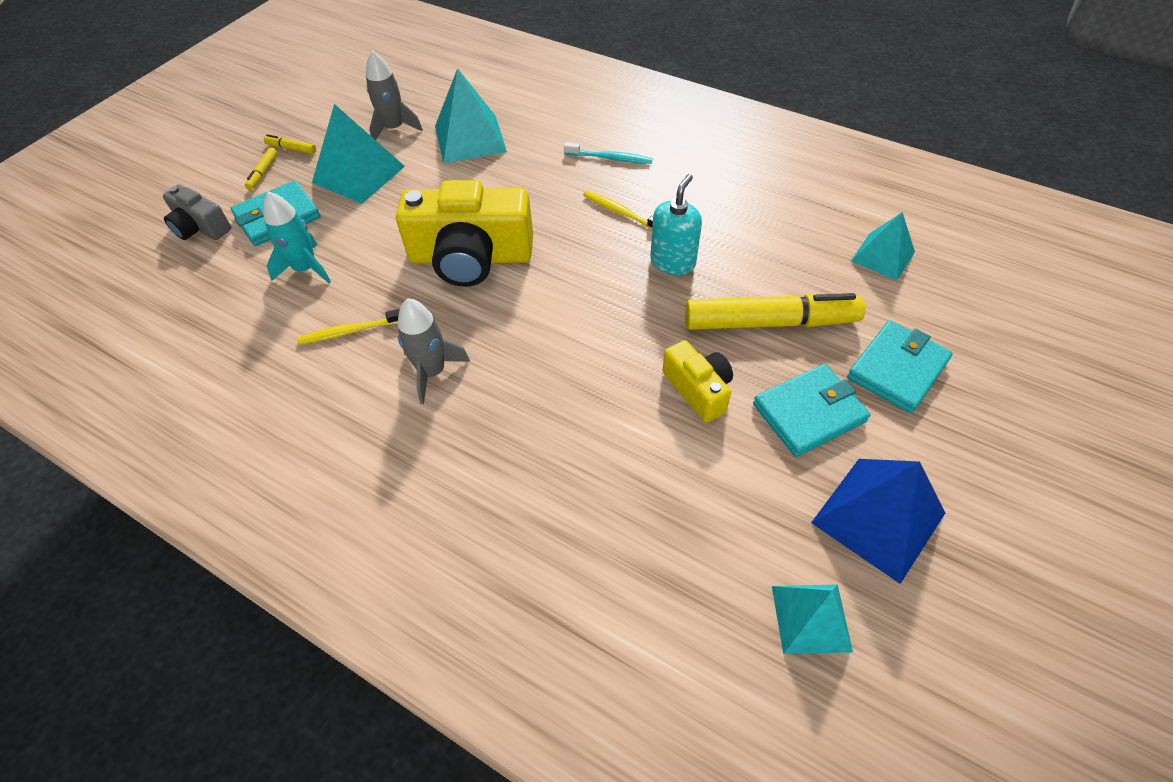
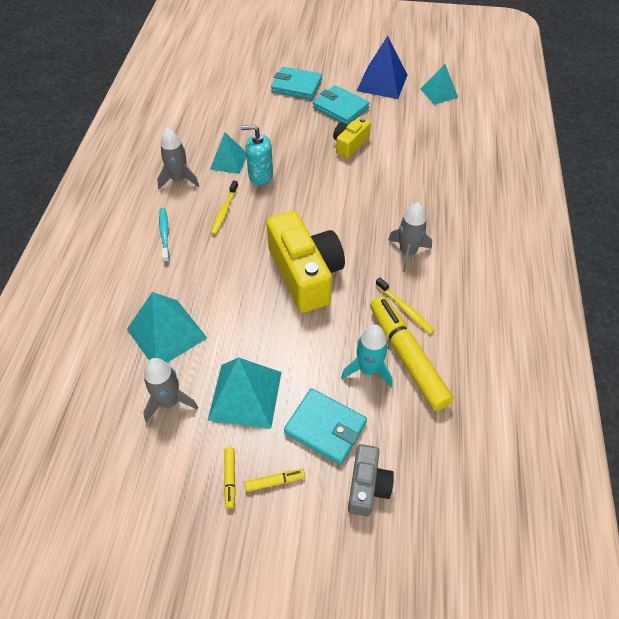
camera: 115 degrees left, 0 degrees up
yellow marker [685,293,866,330] -> yellow marker moved to [370,296,453,411]
turquoise pyramid [851,212,915,281] -> turquoise pyramid moved to [210,132,246,174]
none -> grey rocket [157,128,199,189]

